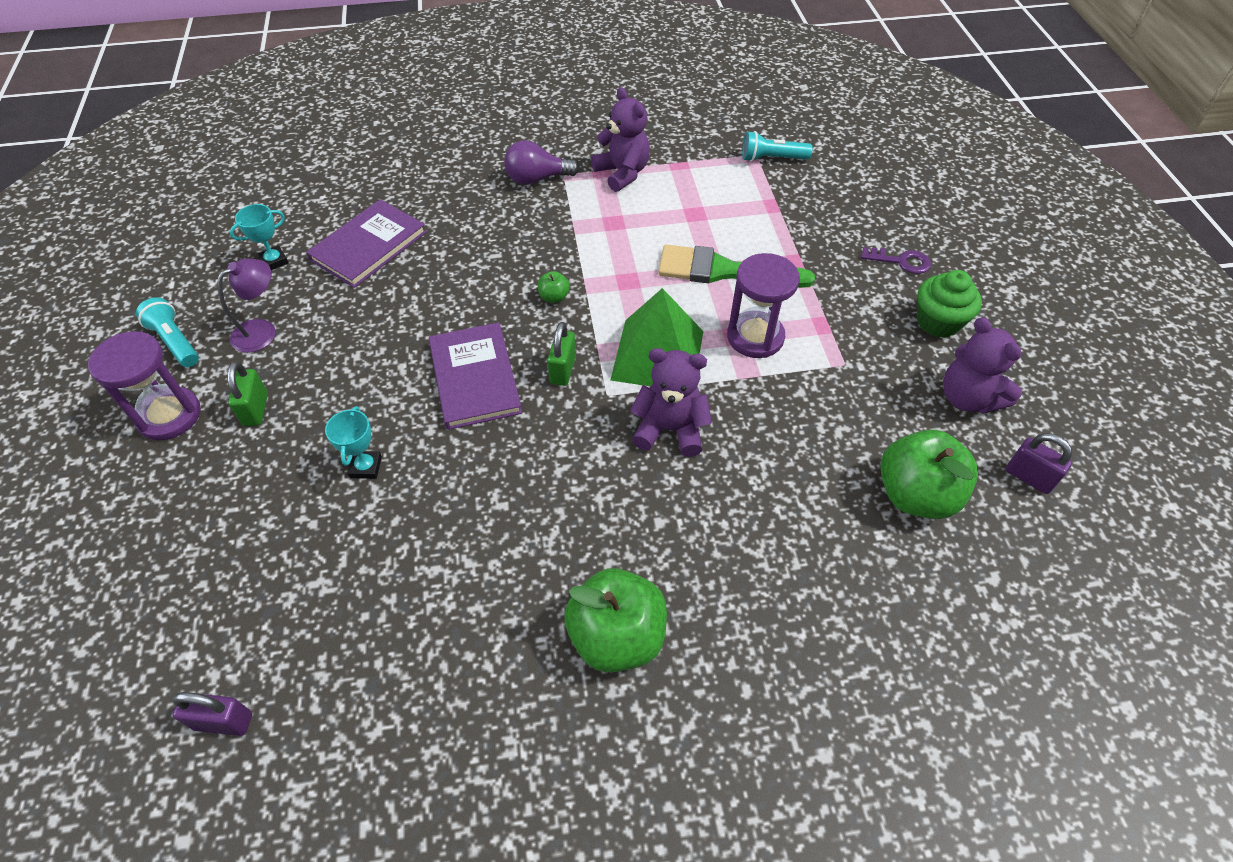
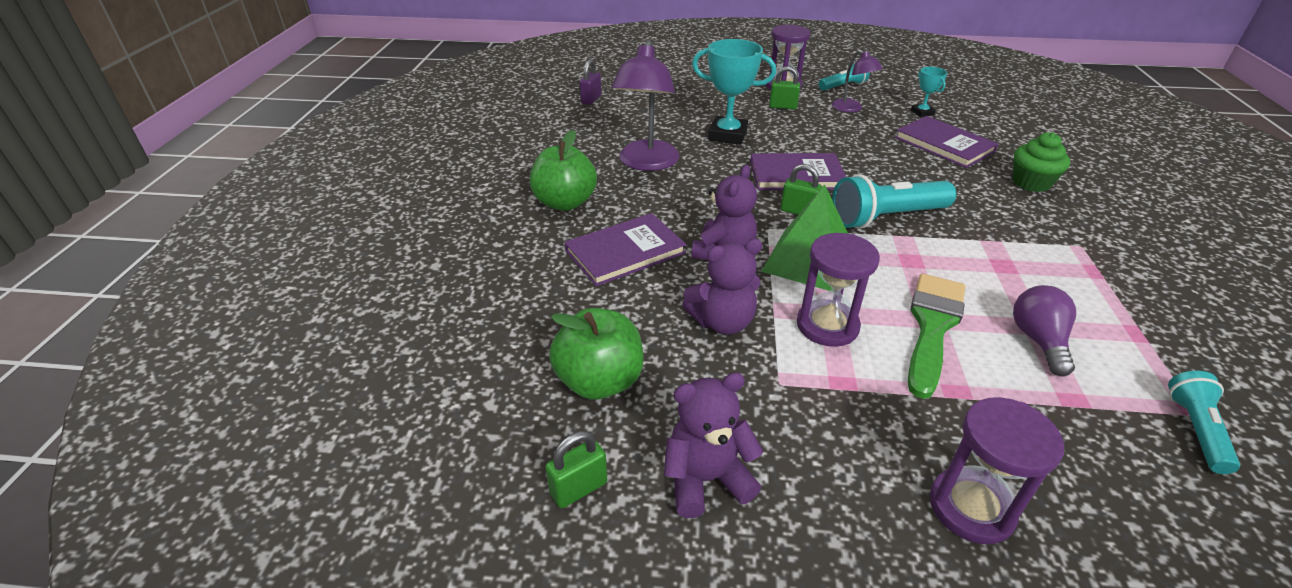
camera: 105 degrees right, 15 degrees down
turquoise trophy [325,406,382,479] -> turquoise trophy [692,39,776,145], size x1.93
purple light bulb [504,140,579,185] -> purple light bulb moved to [1013,285,1076,376]
green apple [538,271,570,303] -> turquoise flashlight [832,174,956,229]
purple teddy bear [591,87,650,192] -> purple teddy bear moved to [682,239,762,335]
purple key [861,247,931,274] -> purple hourglass [930,397,1064,544]
green cupcake [917,270,982,338] -> green cupcake moved to [1013,132,1070,192]
purple padlock [1006,433,1073,494] -> green padlock [545,431,607,508]
none -> purple book [565,213,686,286]
none -> purple lamp [611,40,679,171]

